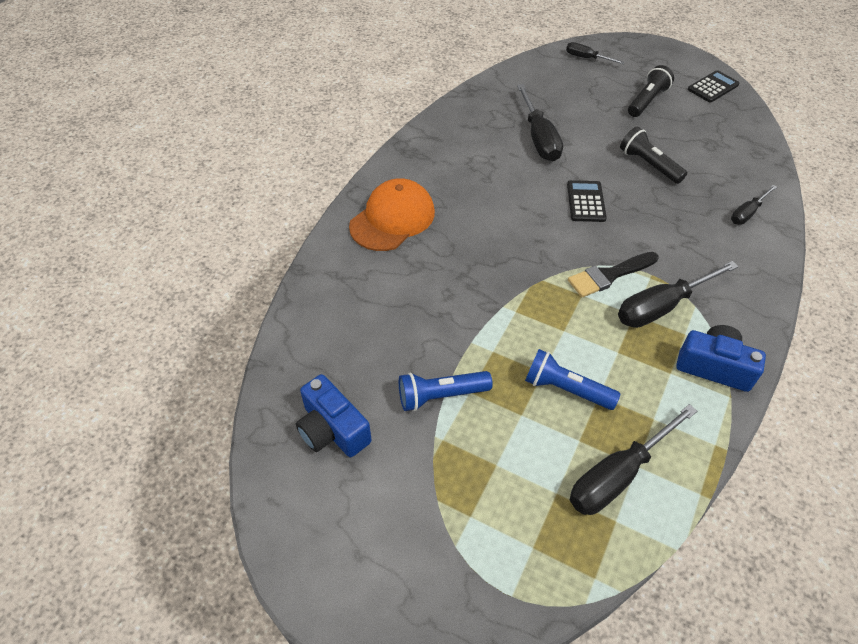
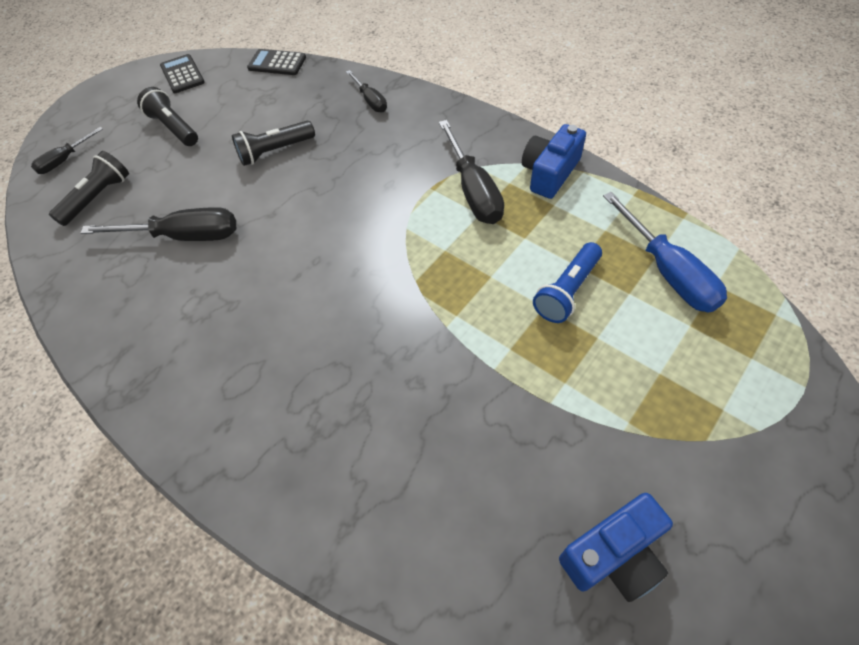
camera: 75 degrees left, 5 degrees up
orange cap [349,178,435,251] -> none
blue flashlight [399,371,493,411] -> none
black calculator [567,180,607,222] -> black calculator moved to [247,49,306,75]
black brush [568,252,659,297] -> none
black screwdriver [570,404,697,515] -> blue screwdriver [603,192,727,313]
none -> black flashlight [49,151,129,226]

